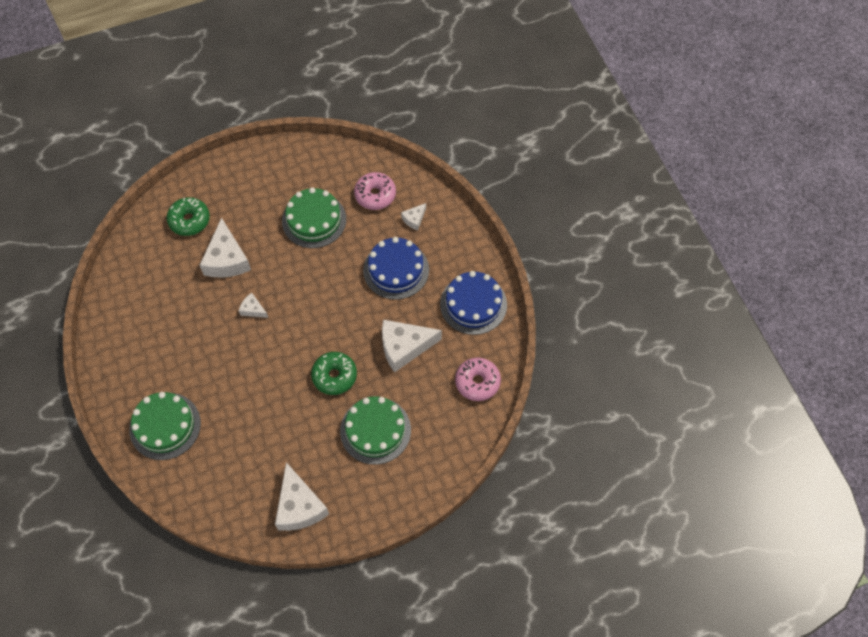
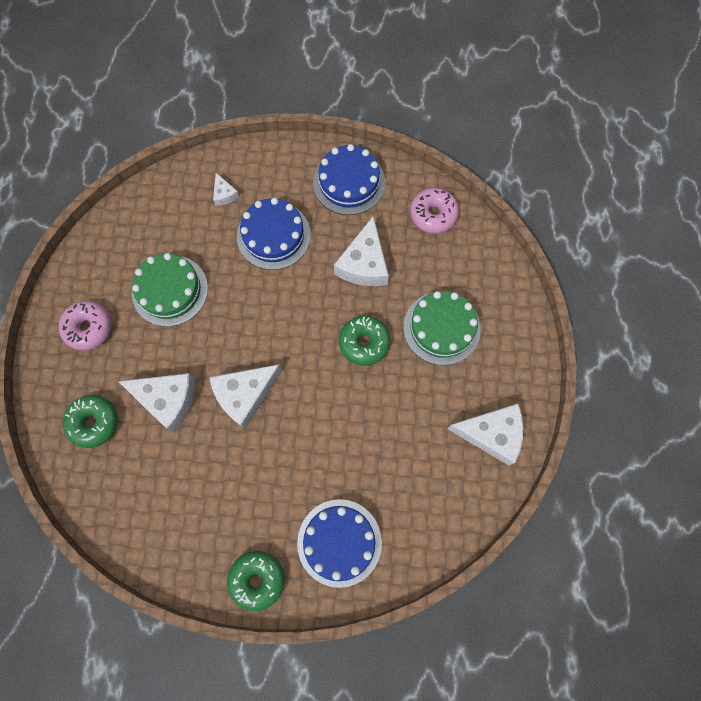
camera: 65 degrees left, 10 degrees up
green cake [129,392,201,460] -> blue cake [297,499,382,588]
white cheese [239,293,268,318] -> white cheese [209,364,282,429], size x2.05
pink donut [354,172,396,210] -> pink donut moved to [59,301,112,351]
none -> green donut [227,551,285,611]

